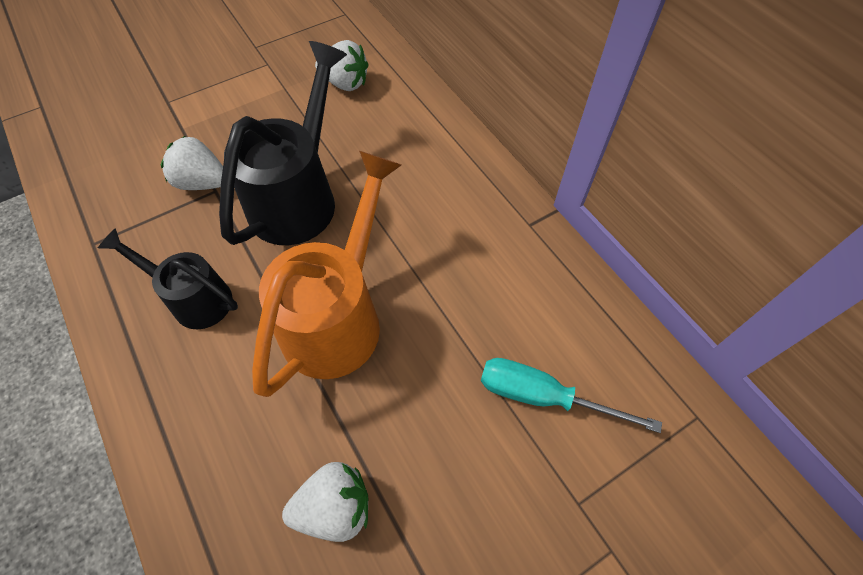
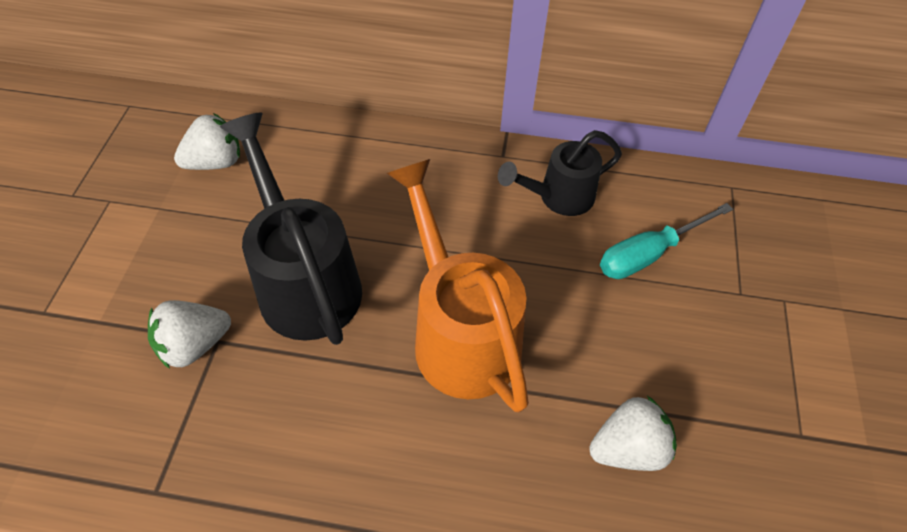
camera: 50 degrees left, 5 degrees down
black watering can [98,228,238,329] -> black watering can moved to [498,130,622,216]
white strawberry [282,462,368,542] -> white strawberry turned 45 degrees clockwise [589,396,677,471]

